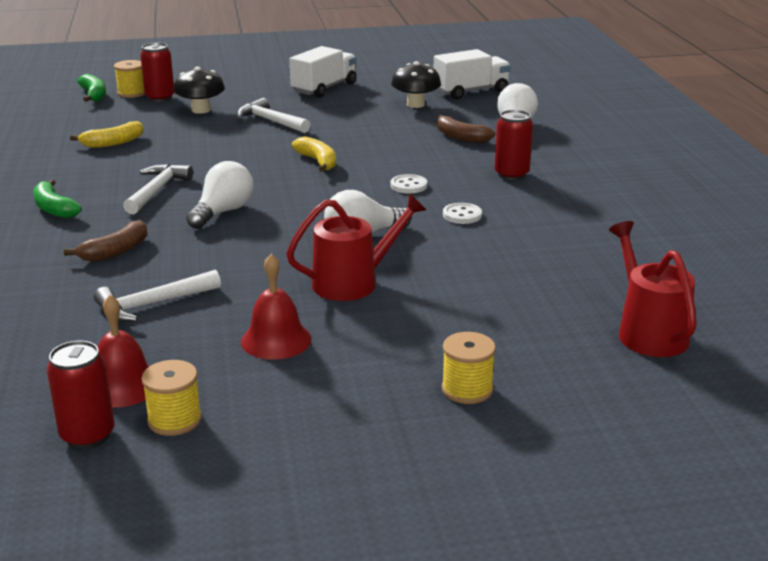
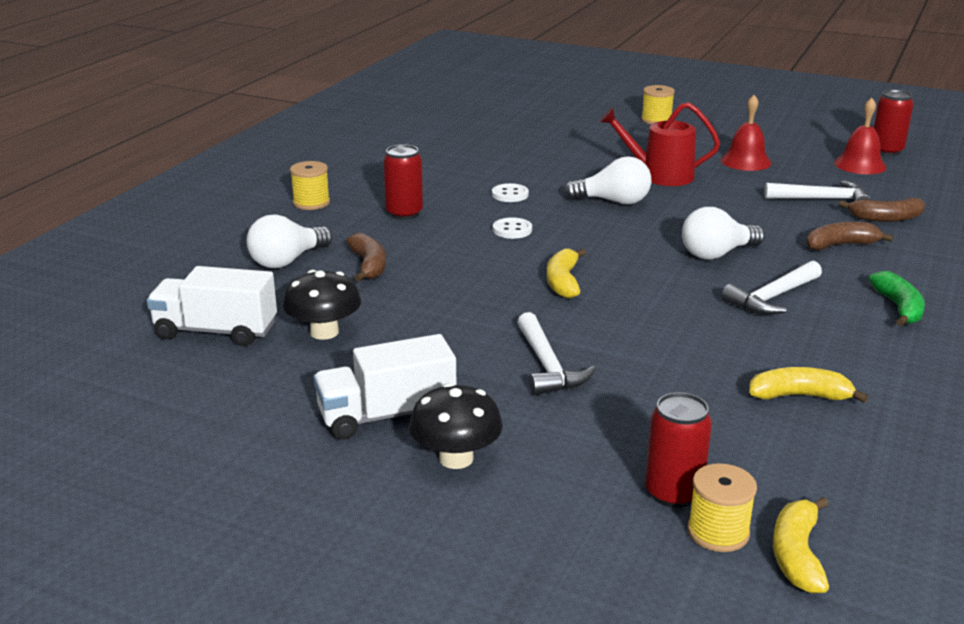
camera: 145 degrees left, 0 degrees up
green banana [77,74,106,102] -> yellow banana [773,497,829,594]
yellow spool [141,360,202,436] -> yellow spool moved to [290,161,330,210]
black mushroom [174,67,225,114] -> black mushroom moved to [409,383,503,469]
red watering can [609,221,697,357] -> none
none -> brown banana [839,198,925,222]

